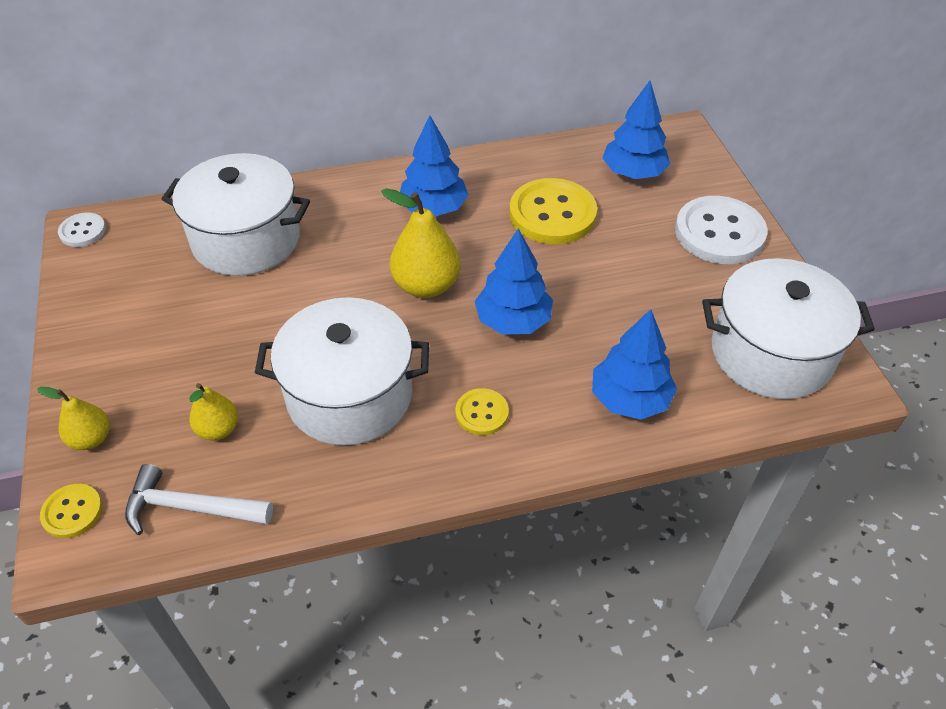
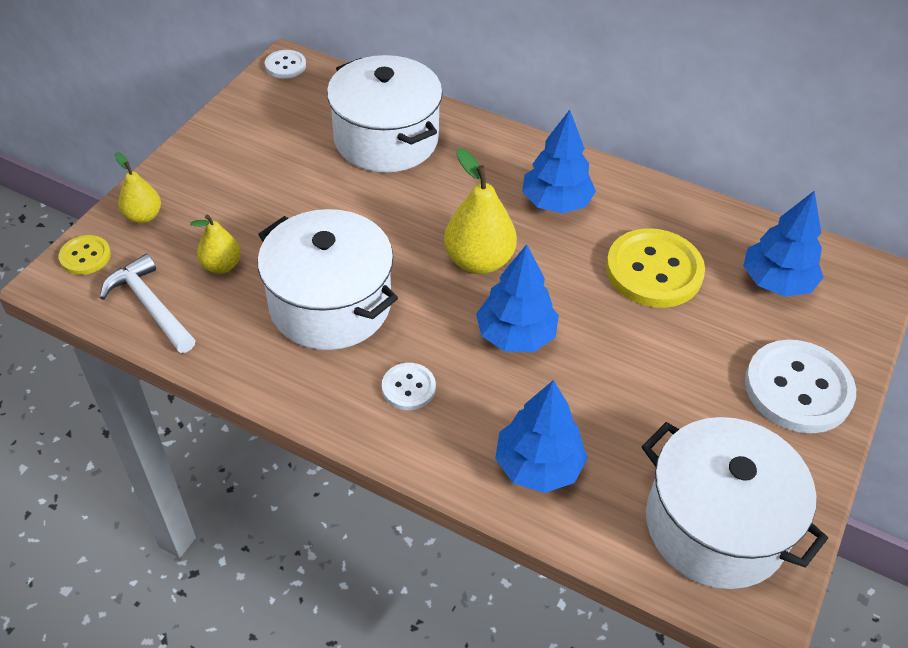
camera: 40 degrees right, 0 degrees up
yellow button [456,388,509,435] -> white button [382,363,436,410]

